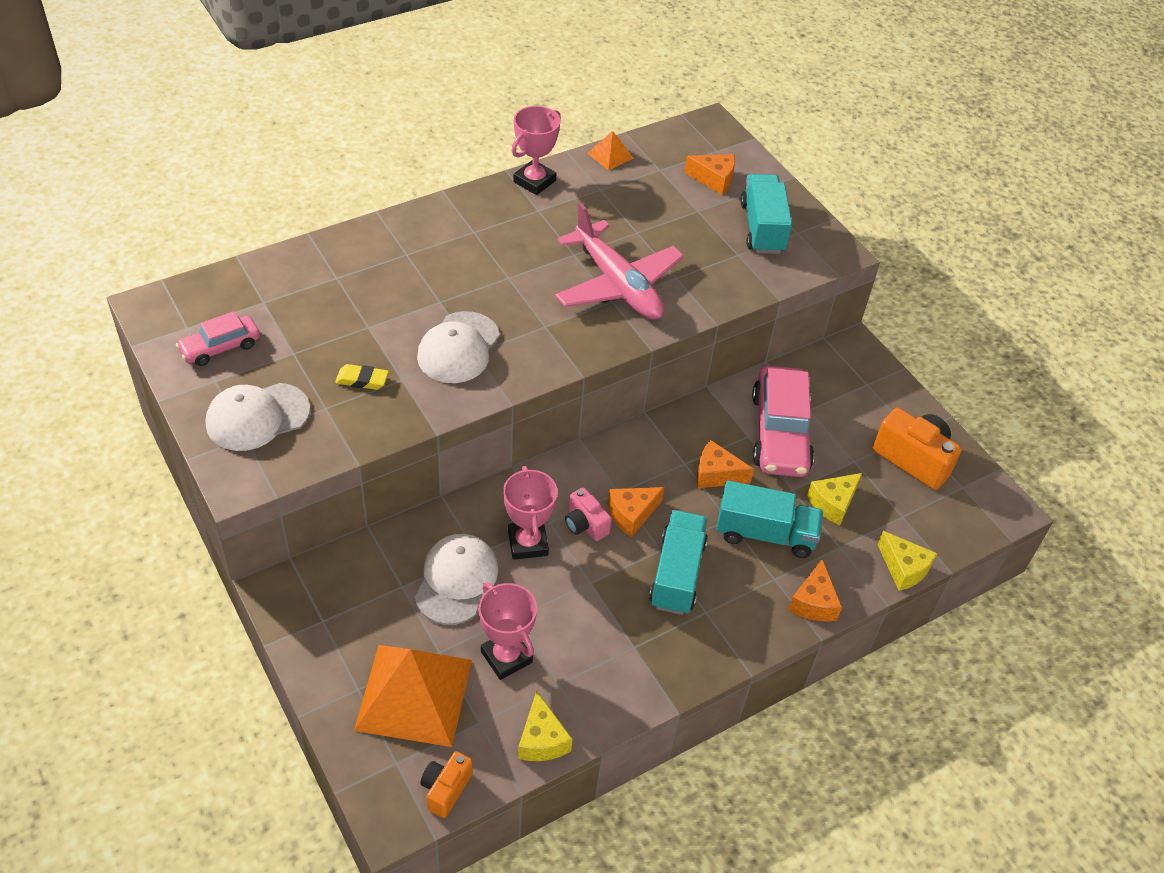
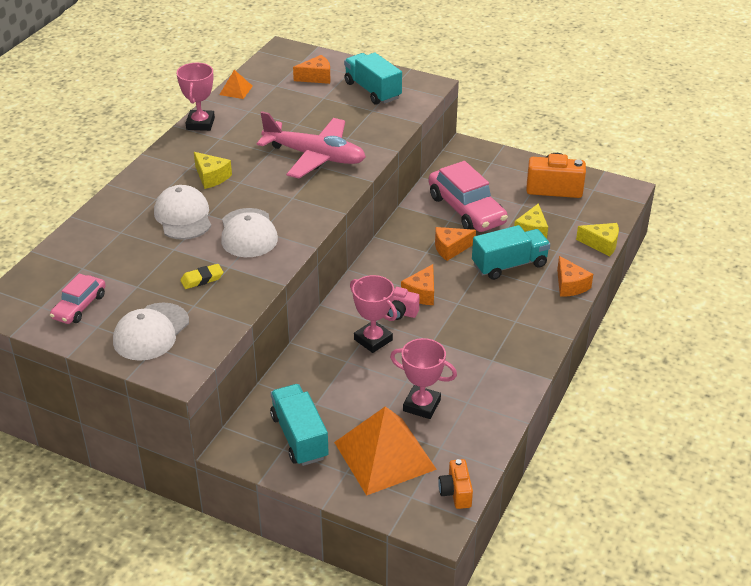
camera: 30 degrees left, 10 degrees down
white cap [414,534,498,625] -> white cap moved to [154,185,211,240]
yellow cheese [518,690,573,761] -> yellow cheese moved to [194,152,232,189]
turquoise truck [649,510,708,615] -> turquoise truck moved to [270,384,329,466]

